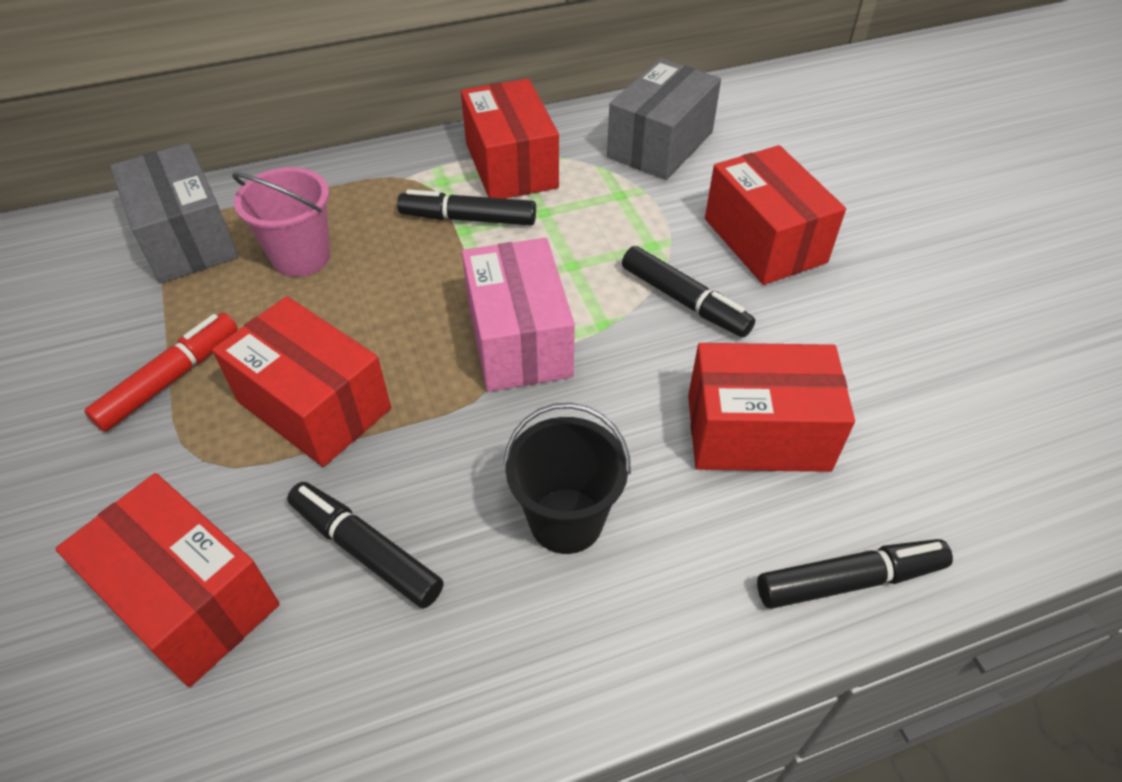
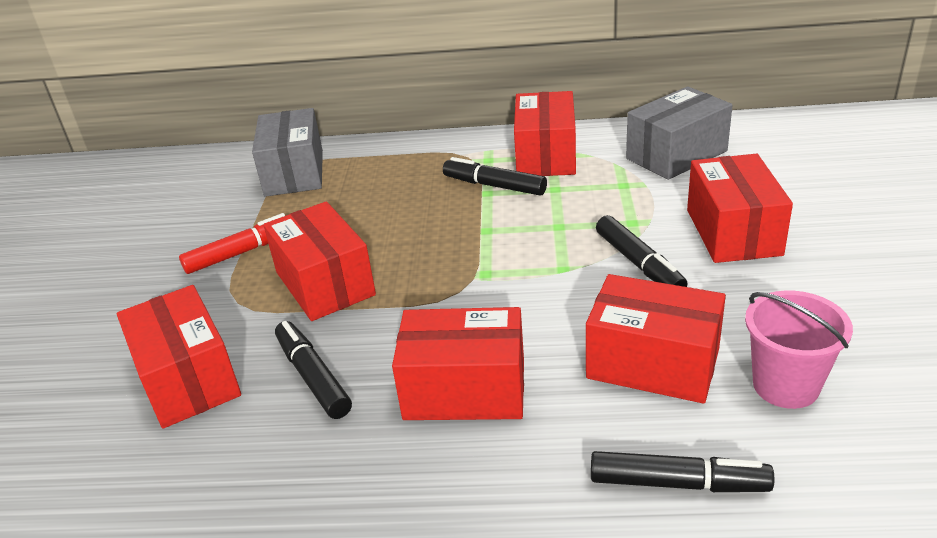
camera: 25 degrees right, 15 degrees down
pink bucket [232,167,330,277] -> pink bucket moved to [745,291,853,409]
pink box [462,238,575,392] -> none
black bucket [504,403,631,554] -> red box [392,307,524,420]

